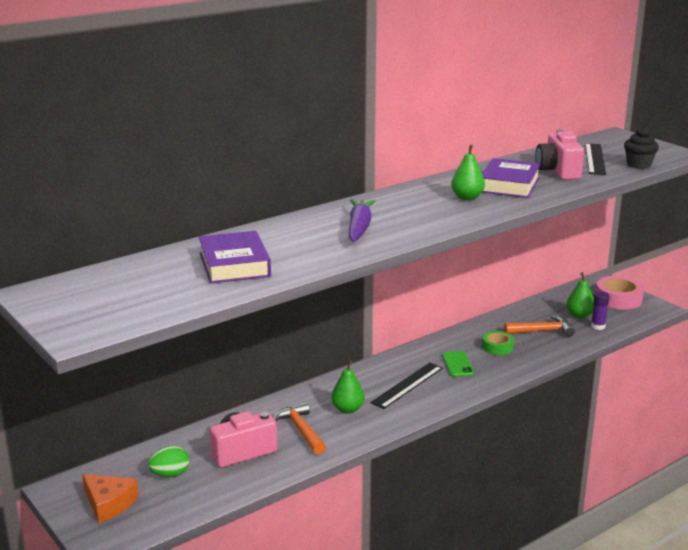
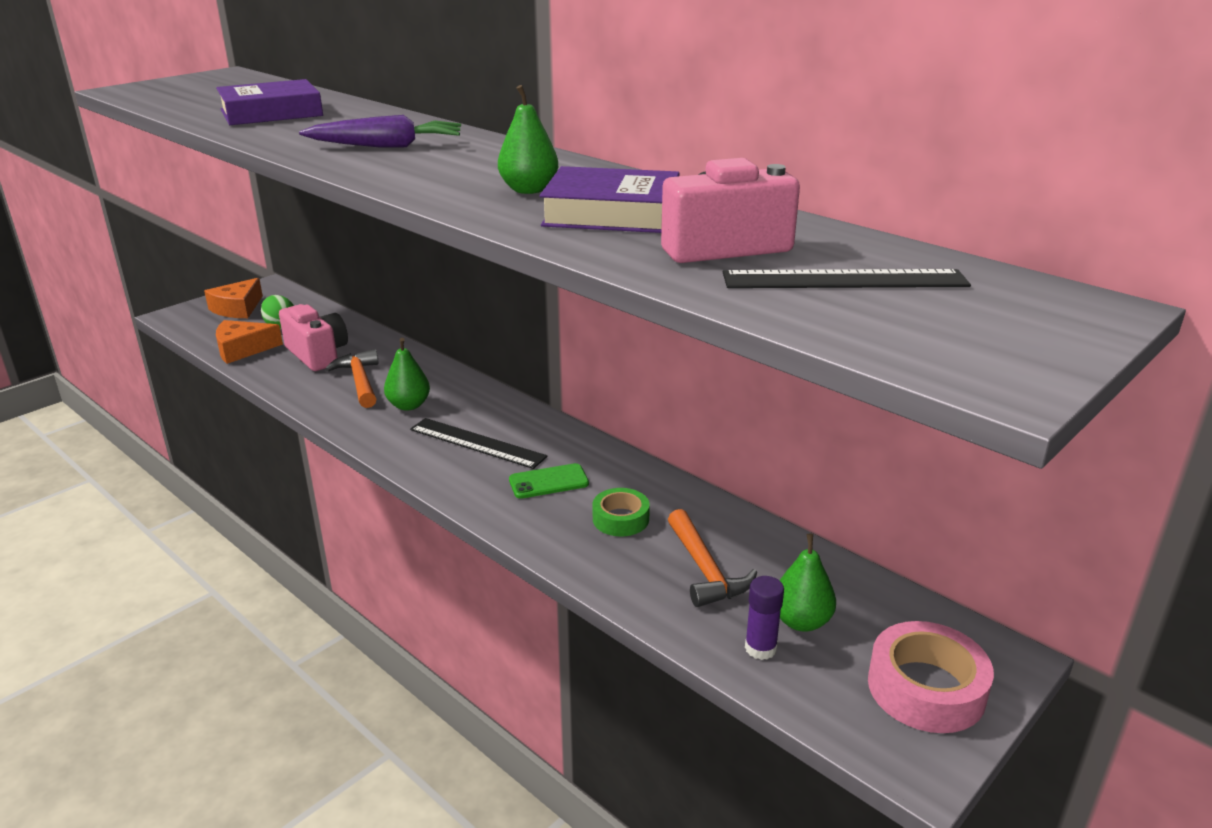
camera: 80 degrees right, 5 degrees up
orange hammer [273,402,326,455] -> orange hammer turned 75 degrees counterclockwise [325,349,379,408]
black cupcake [624,127,659,169] -> none
none -> orange cheese [216,320,283,364]

